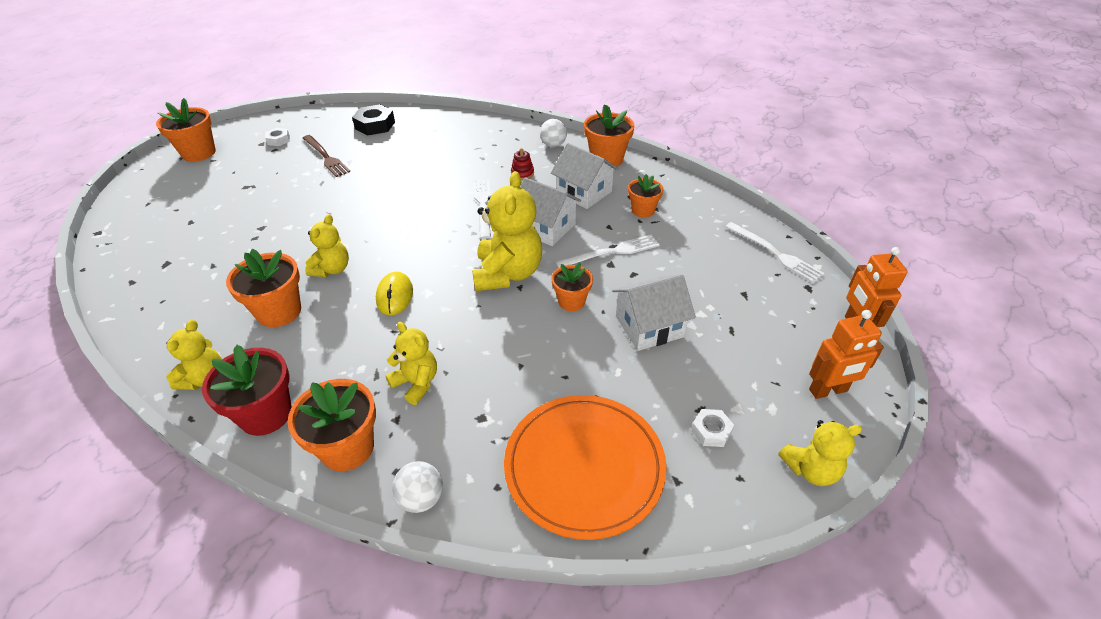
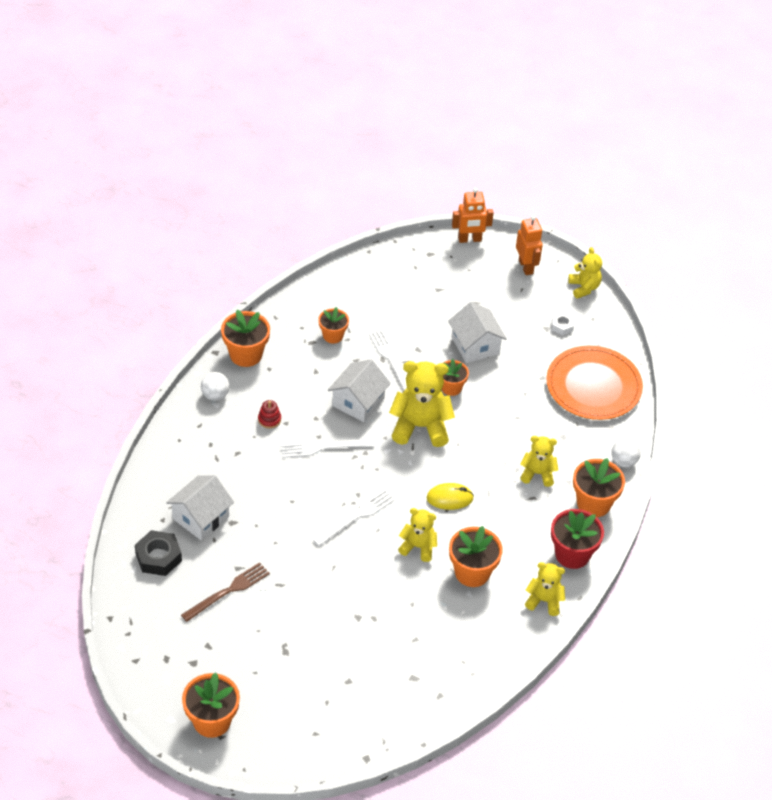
camera: 95 degrees left, 5 degrees up
white nut [265,128,290,146] -> none
yellow teddy bear [385,322,437,405] -> yellow teddy bear turned 60 degrees clockwise [520,436,558,487]
white house [551,143,619,209] -> white house moved to [166,475,234,540]
white fork [725,222,825,283] -> white fork moved to [313,489,395,546]

